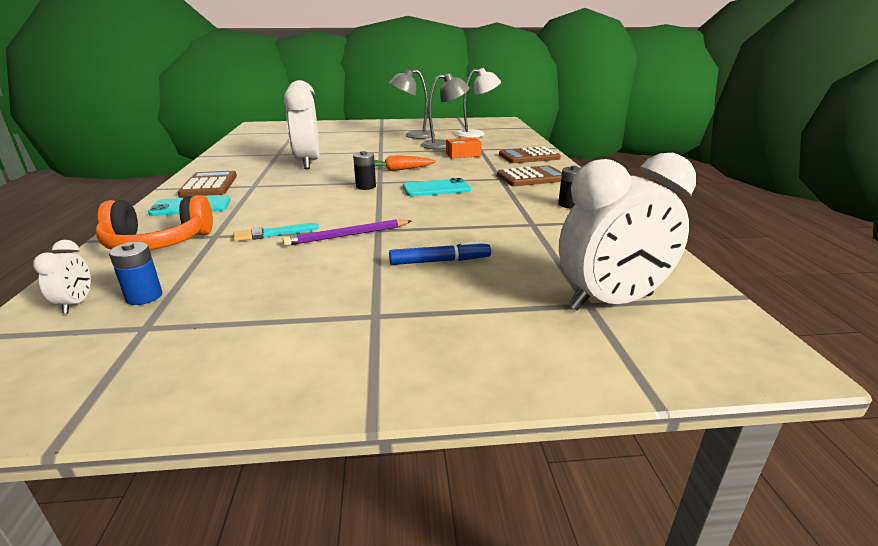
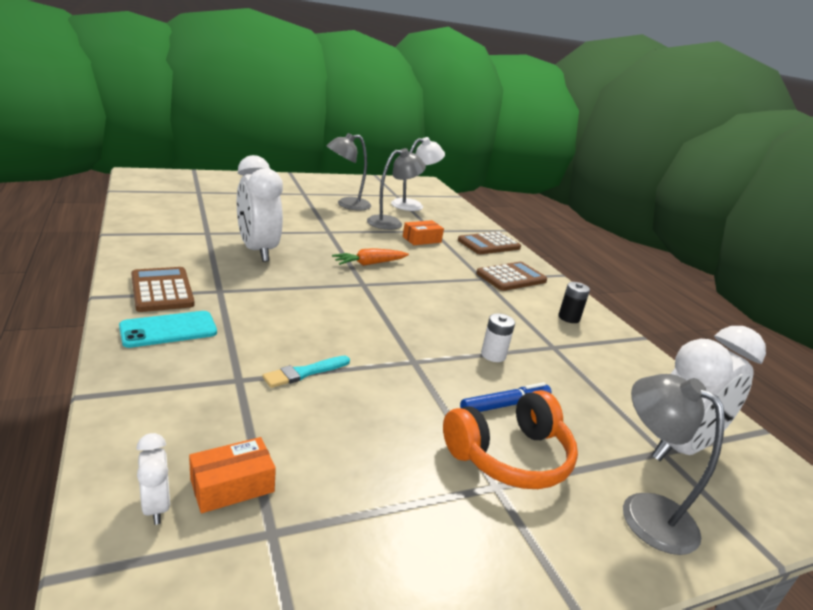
camera: 20 degrees left, 0 degrees up
orange headphones [96,195,213,250] -> orange headphones moved to [443,390,578,489]
blue battery [109,242,162,305] -> orange box [189,437,276,513]
purple pencil [283,219,411,246] -> none
black battery [353,151,376,190] -> none
turquoise phone [403,178,471,196] -> none
none -> white battery [481,313,515,362]
none -> grey lamp [623,374,725,555]

